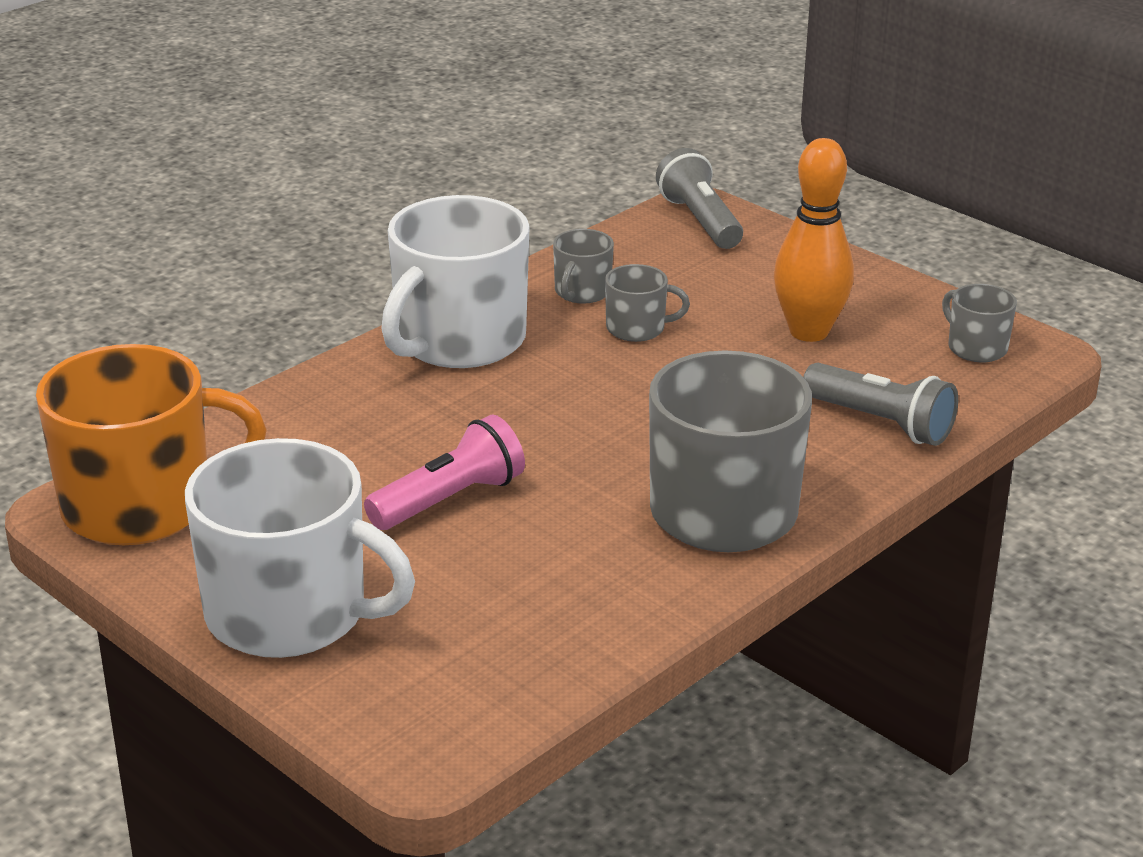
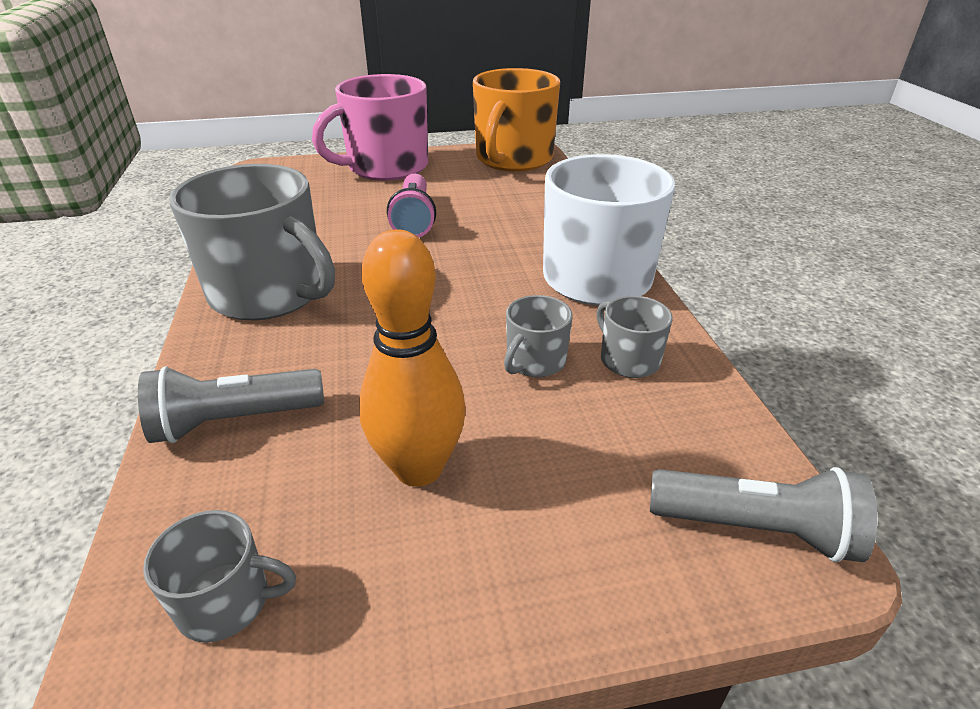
camera: 125 degrees right, 5 degrees up
white mug [185,438,415,658] -> pink mug [312,74,428,181]

